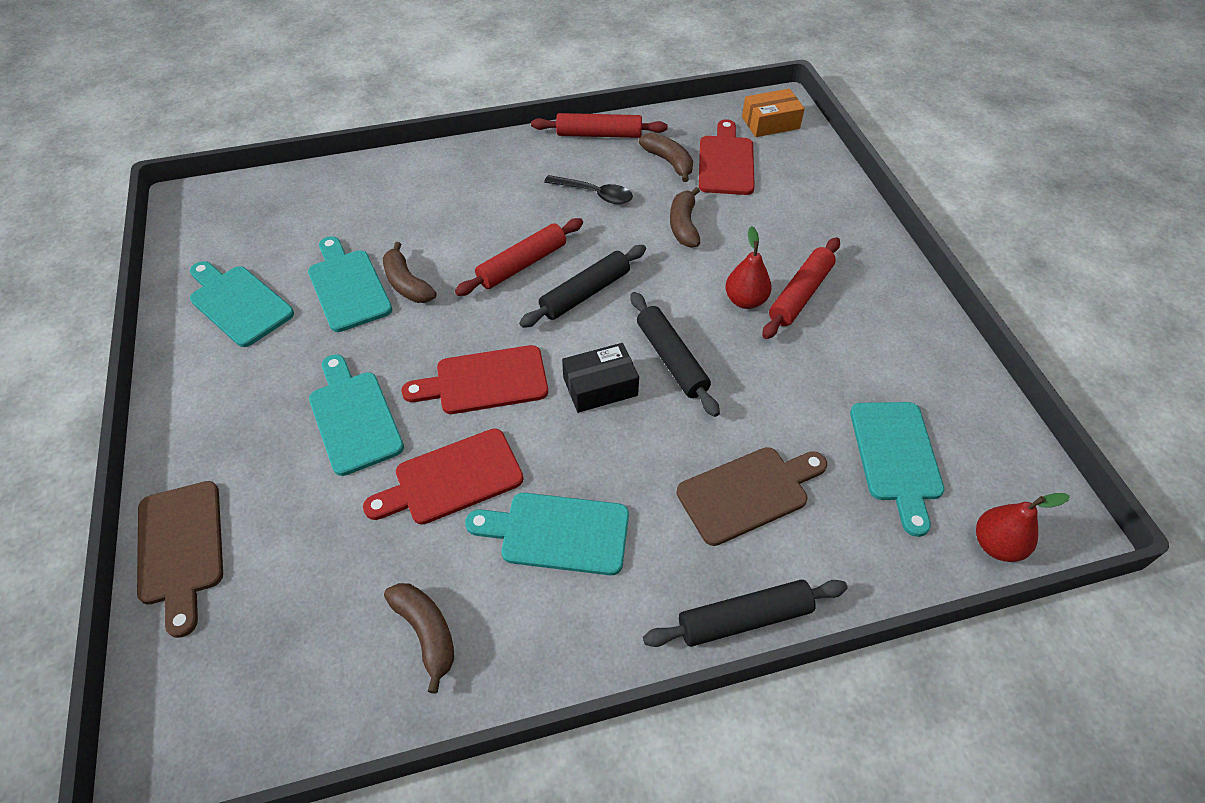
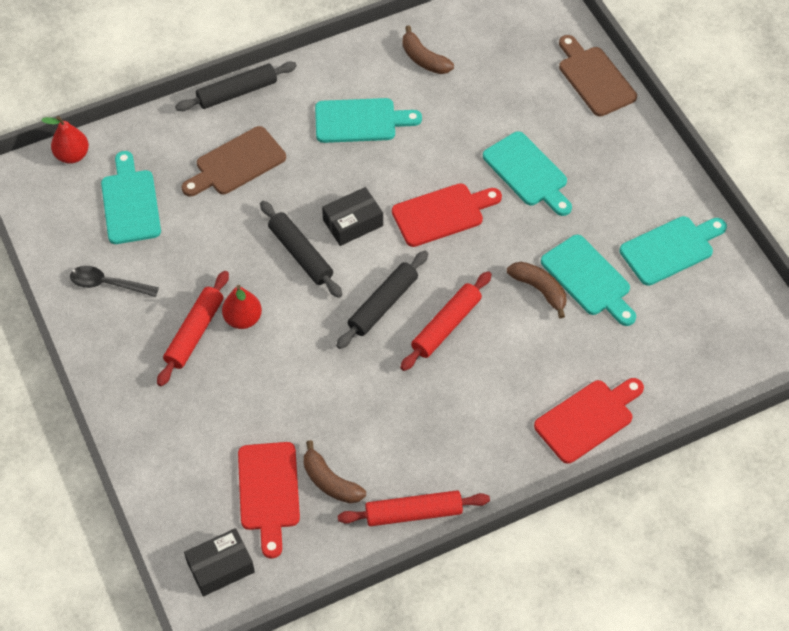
camera: 170 degrees right, 5 degrees up
turquoise cutting board [190,261,294,347] -> turquoise cutting board turned 60 degrees counterclockwise [620,216,727,286]
red cutting board [363,429,523,524] -> red cutting board moved to [534,378,644,464]
black spoon [544,175,633,204] -> black spoon moved to [70,266,159,297]
brown banana [670,187,700,248] -> none
orange box [742,89,805,137] -> black box [184,528,255,596]

